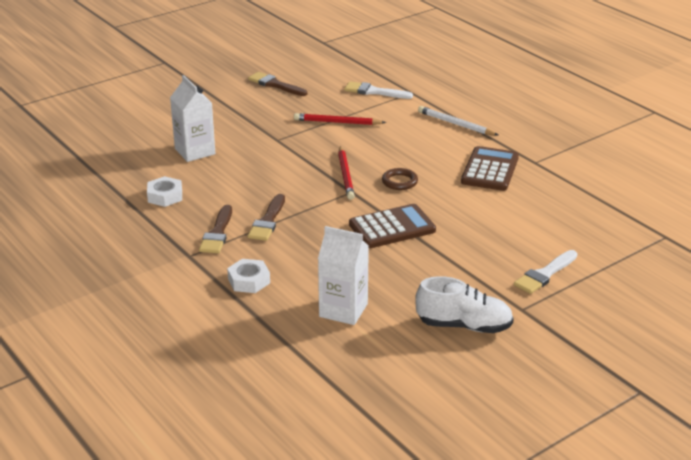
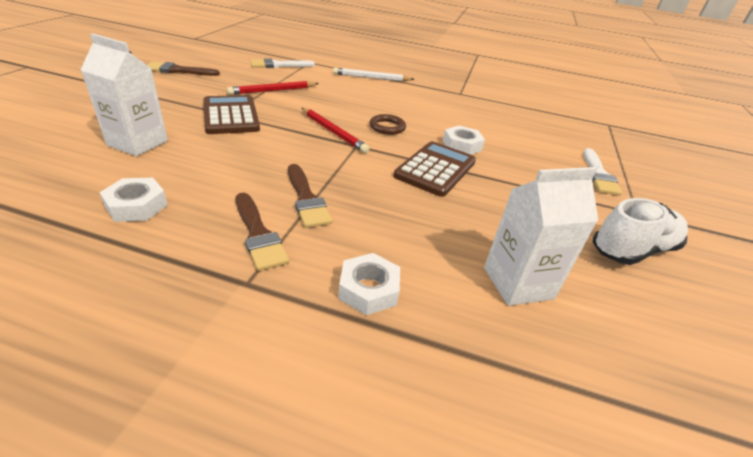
camera: 40 degrees left, 5 degrees up
brown calculator [461,146,519,191] -> brown calculator moved to [204,95,260,134]
none -> white nut [443,125,485,155]

